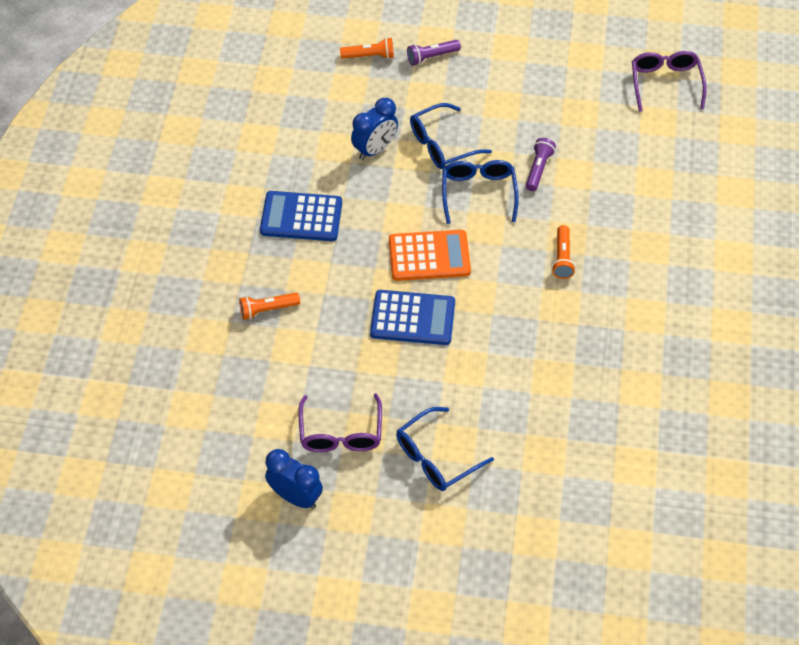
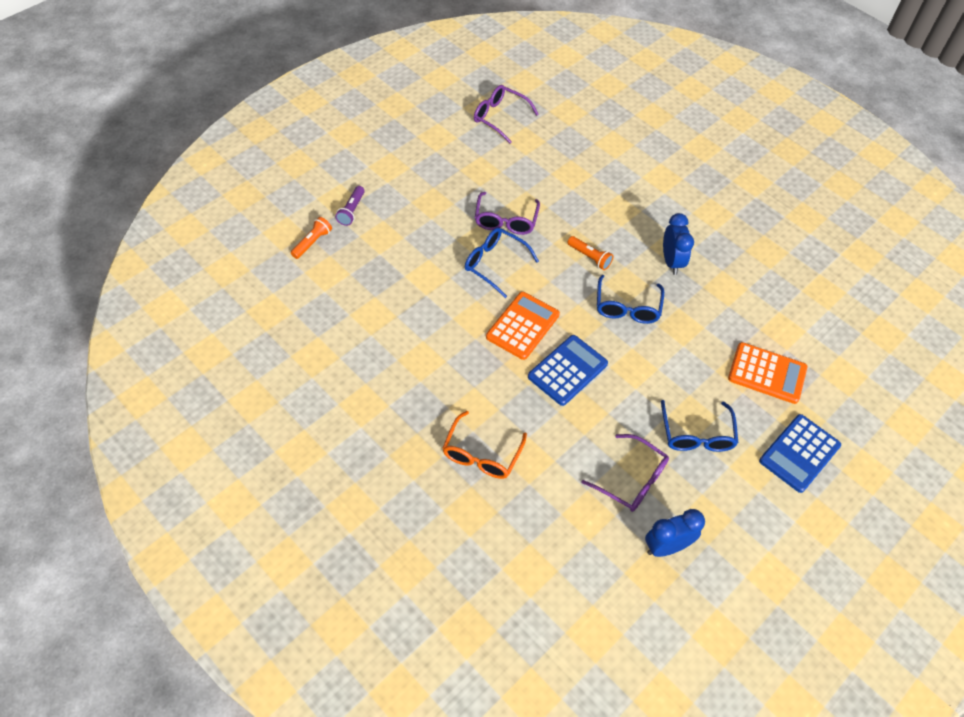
camera: 55 degrees left, 0 degrees up
orange flashlight [239,293,300,320] -> orange glasses [443,411,527,479]
blue calculator [260,191,342,241] -> blue calculator moved to [759,414,841,493]
blue clock [351,98,398,160] -> blue clock moved to [663,213,694,275]
blue glasses [410,103,492,169] -> blue glasses moved to [597,275,664,324]
purple flashlight [526,138,556,191] -> purple glasses [475,192,540,235]
none -> orange calculator [728,342,807,404]

